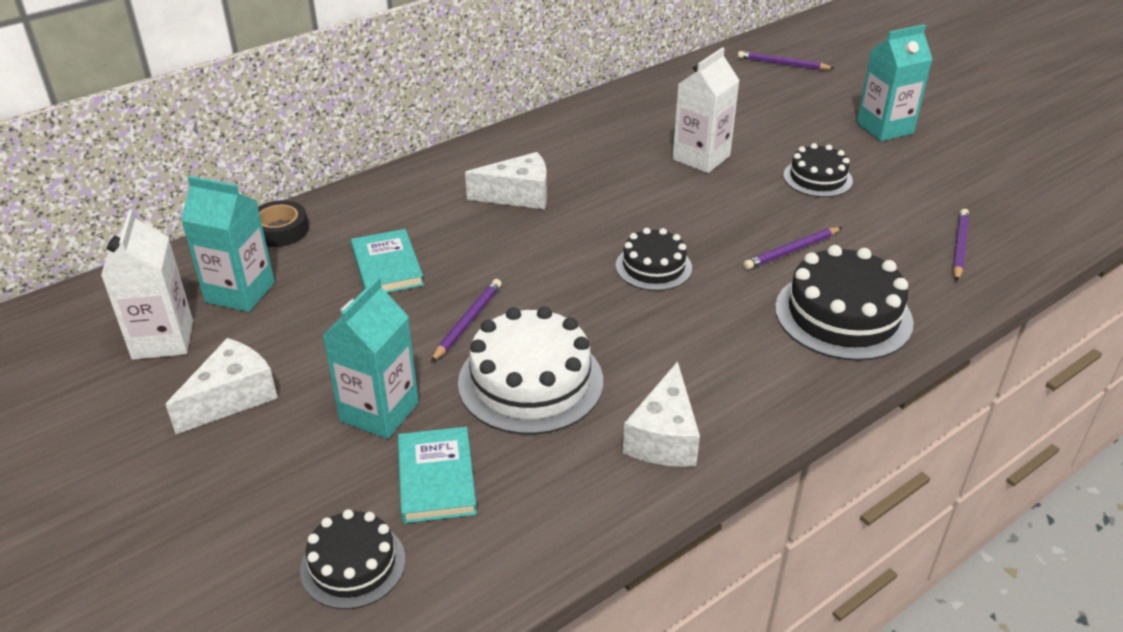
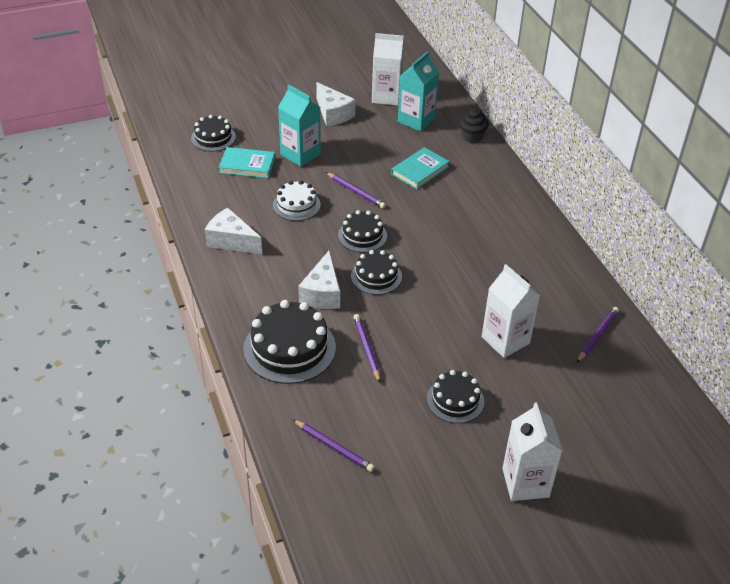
camera: 105 degrees right, 5 degrees up
black tape [258,200,309,247] -> black cupcake [459,108,489,143]
turquoise book [351,229,424,293] -> turquoise book turned 45 degrees counterclockwise [391,147,450,189]
white cake [458,306,603,435] -> white cake [273,180,321,221], size x0.60
white cheese [465,152,547,209] -> white cheese moved to [298,251,340,309]
purple pencil [738,51,835,70] -> purple pencil moved to [577,307,619,363]
turquoise carton [857,24,933,141] -> white carton [502,402,562,501]
none -> black cake [338,210,387,253]

